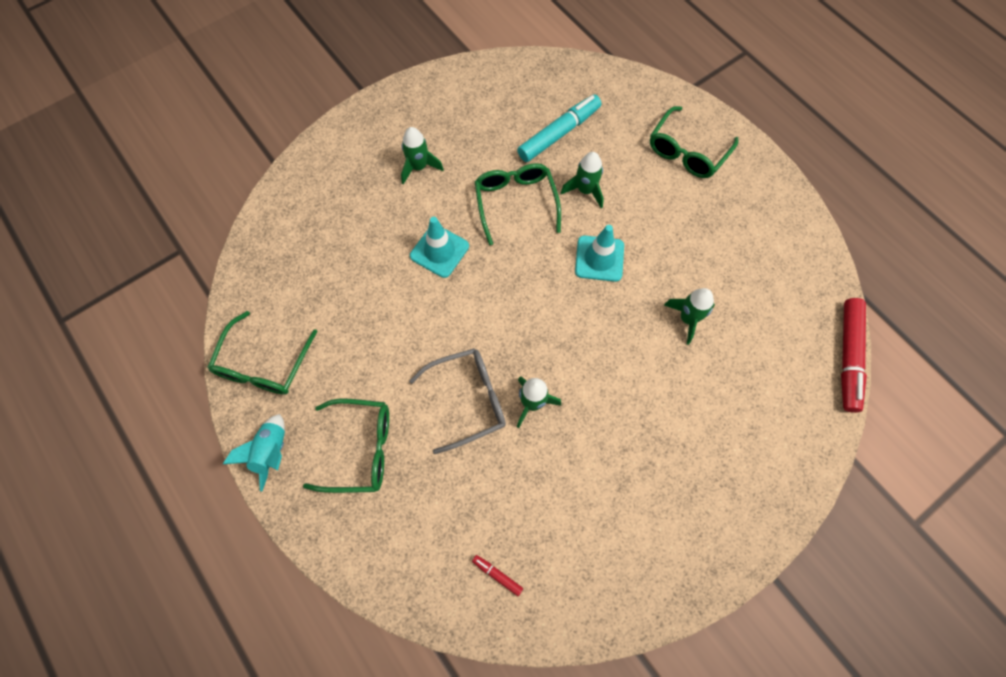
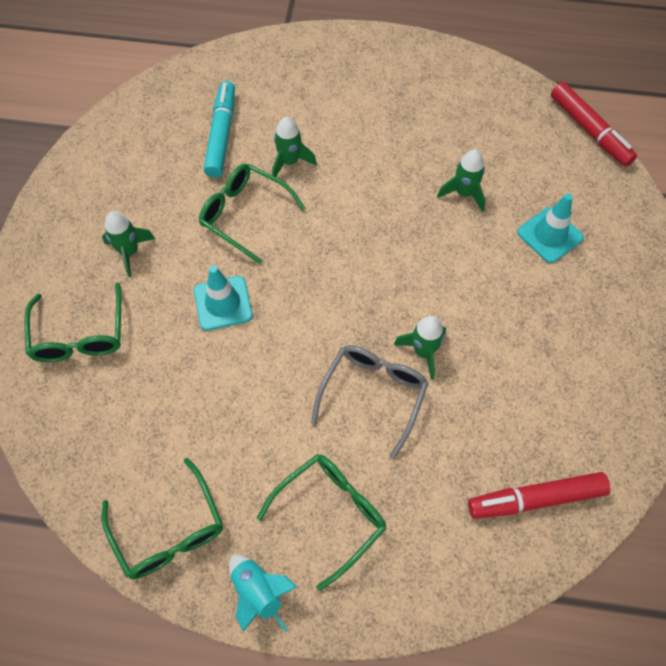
camera: 45 degrees left, 5 degrees down
red marker [472,555,523,596] -> red marker [468,472,611,519], size x2.31
turquoise traffic cone [575,225,624,282] -> turquoise traffic cone moved to [517,194,584,263]
green glasses [650,106,738,178] -> green glasses moved to [24,283,121,362]

